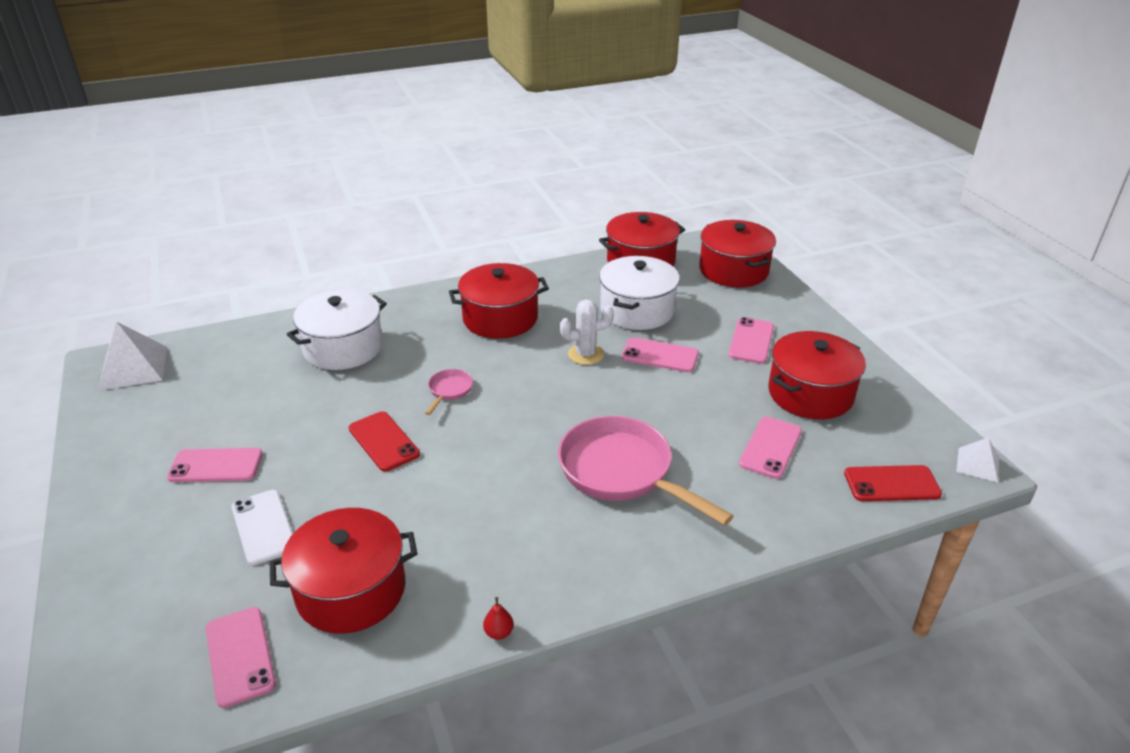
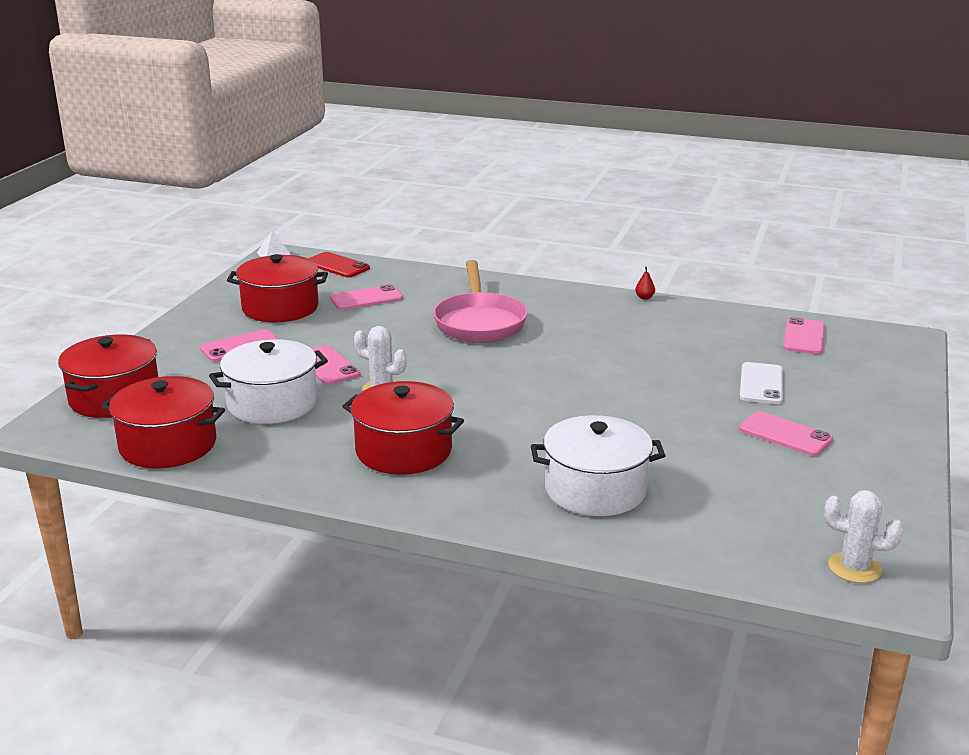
camera: 140 degrees left, 10 degrees down
white pyramid [98,322,167,391] -> white cactus [824,490,904,583]
red pot [270,508,417,634] -> none
red phone [349,411,420,472] -> none
pink pan [425,369,473,415] -> none

